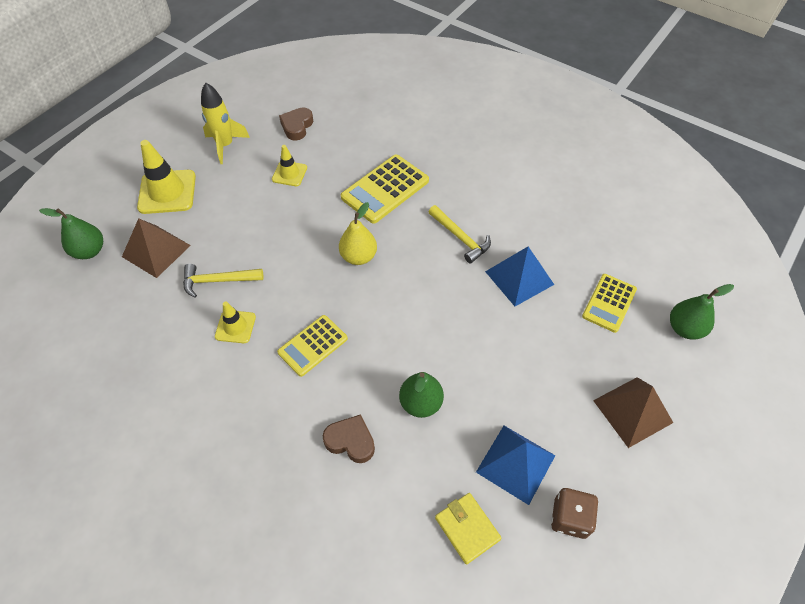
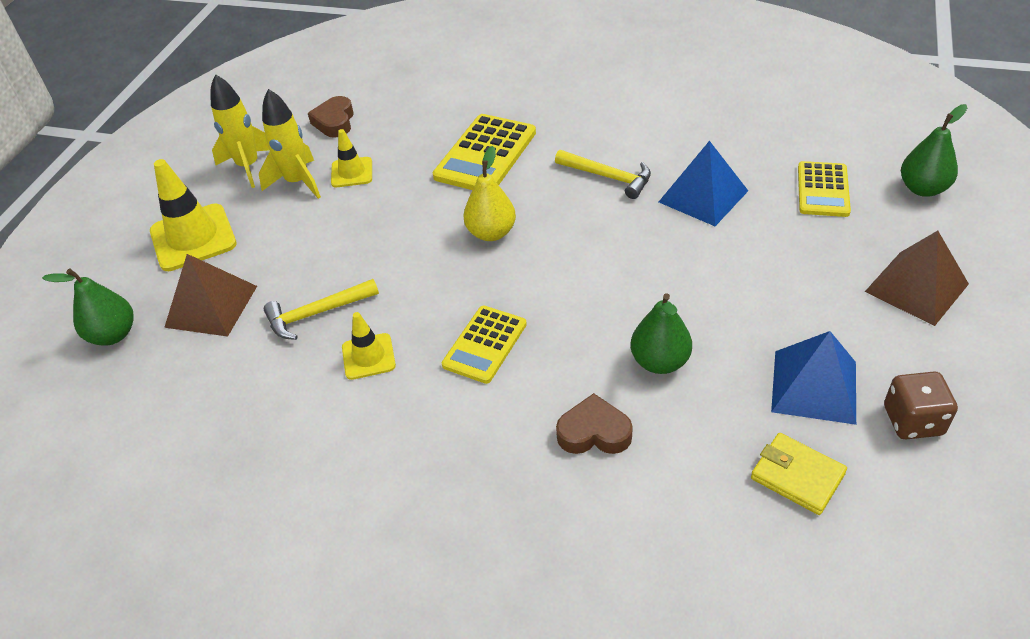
camera: 15 degrees left, 10 degrees down
none -> yellow rocket [259,89,321,199]

